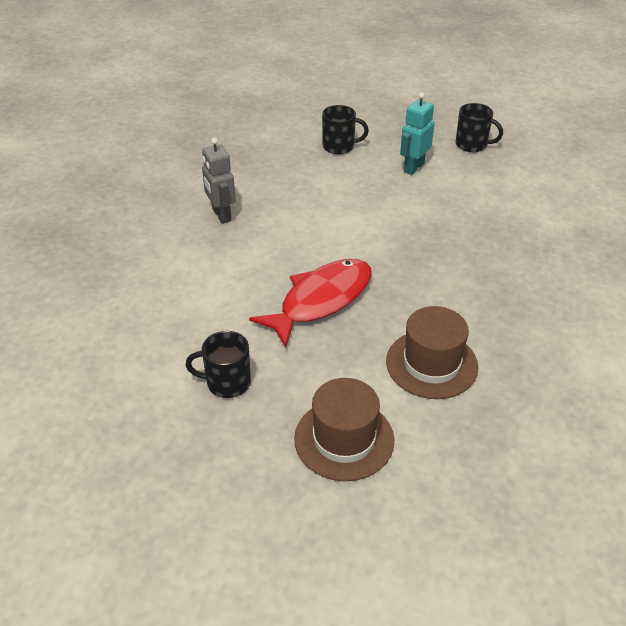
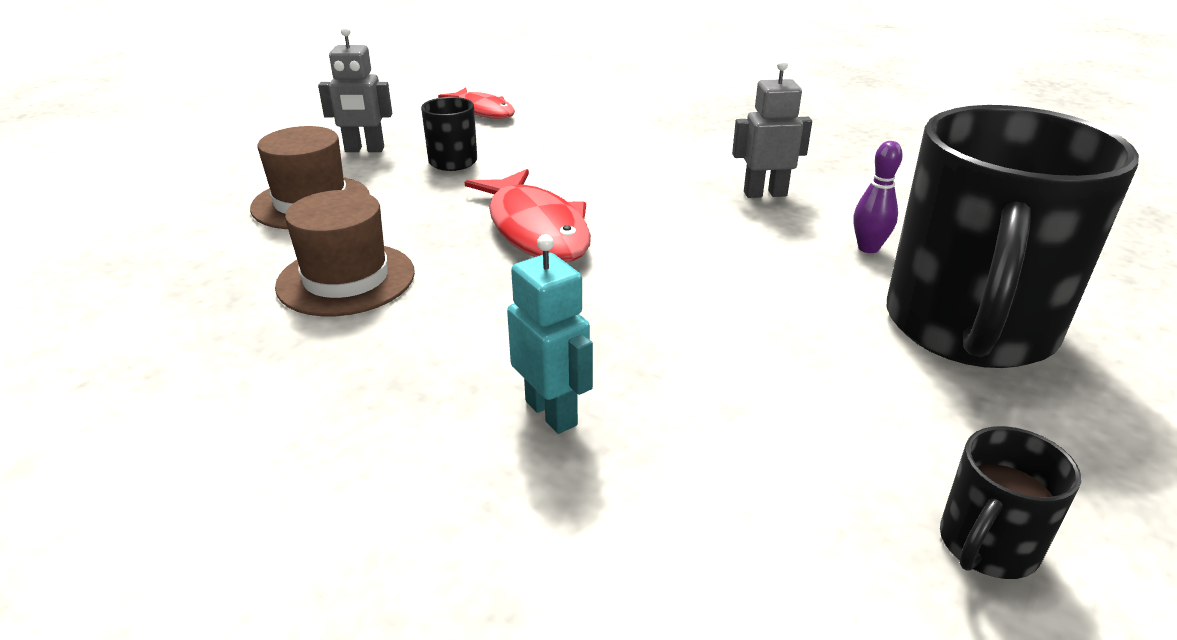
camera: 110 degrees right, 10 degrees down
black mug [322,105,369,155] -> black mug [887,105,1139,368], size x2.40
turquoise robot [400,92,435,175] -> turquoise robot moved to [507,234,593,434]
none -> grey robot [318,27,392,152]
none -> red fish [438,87,515,119]
none -> purple bowling pin [853,141,903,253]

